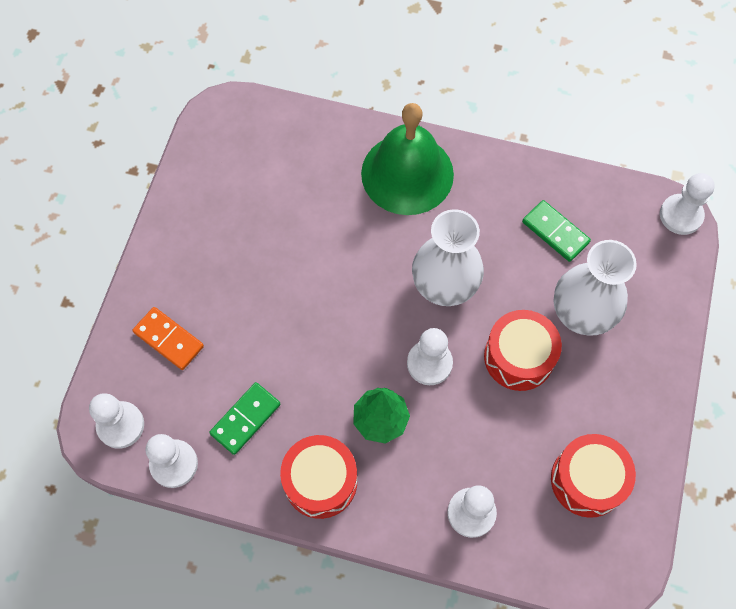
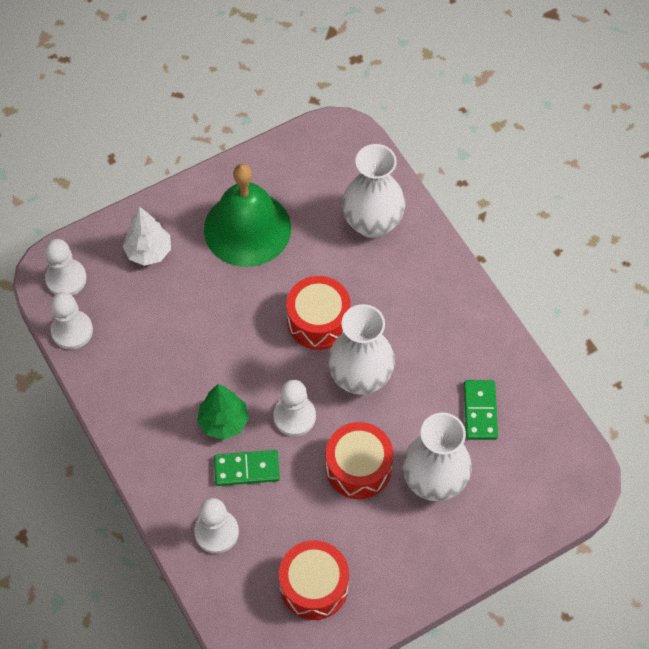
camera: 45 degrees right, 5 degrees down
orange domino [133,307,204,370] -> white tree [123,206,171,266]
green domino [209,382,280,455] -> green domino moved to [214,450,280,486]
red drum [280,435,357,519] -> red drum moved to [286,276,351,350]
green bell [361,103,454,215] -> green bell moved to [204,164,291,267]
white pawn [660,173,715,235] -> none
none -> white vase [342,144,405,238]

